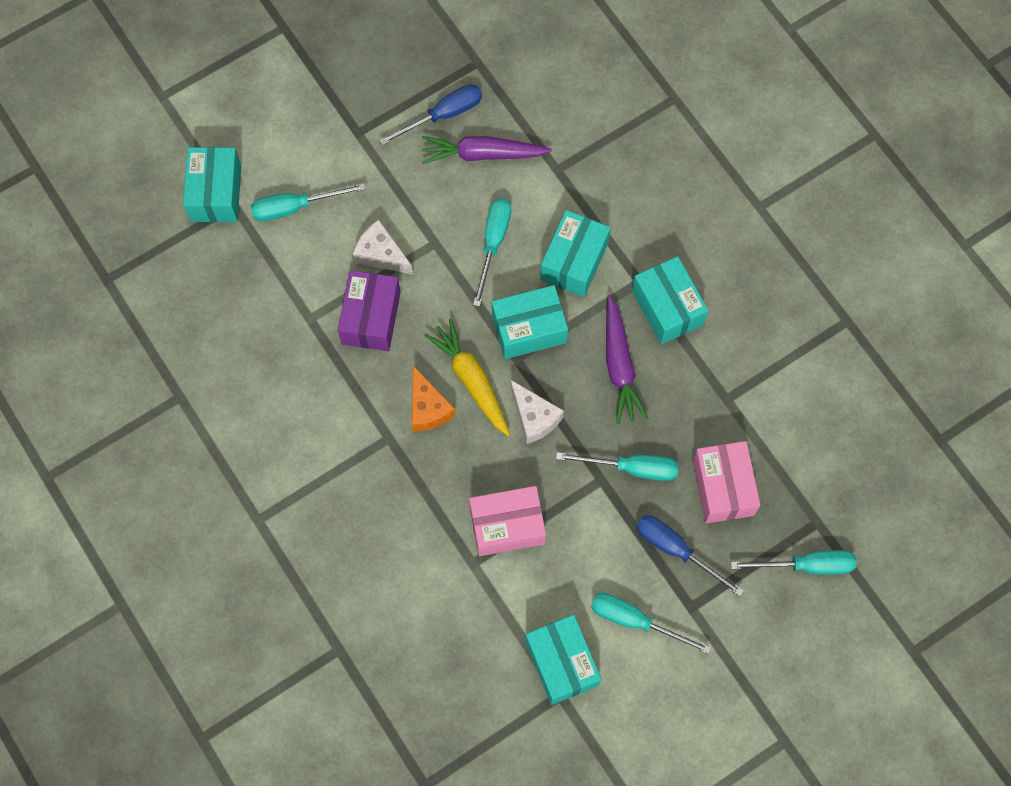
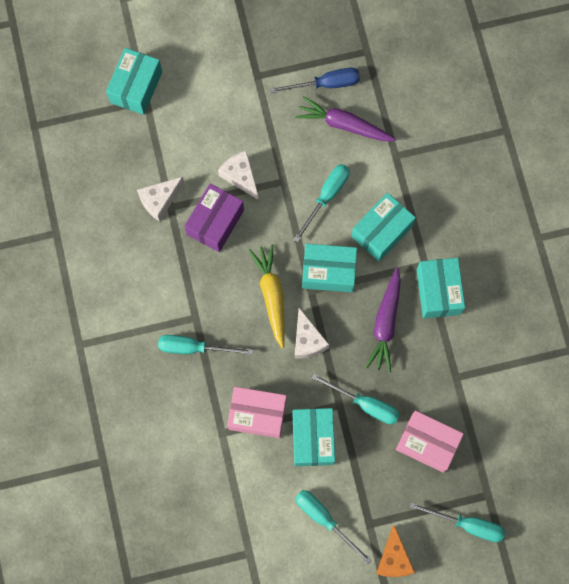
camera: 20 degrees right, 5 degrees up
turquoise screwdriver [251,183,366,221] -> turquoise screwdriver moved to [158,335,253,355]
orange cheese [412,366,456,432] -> orange cheese moved to [376,525,415,577]
turquoise box [525,615,601,705] -> turquoise box moved to [293,408,335,466]
blue screwdriver [636,515,744,597] -> none
pink box [692,441,760,524] -> pink box turned 75 degrees counterclockwise [396,410,464,473]
none -> white cheese [137,177,184,221]

